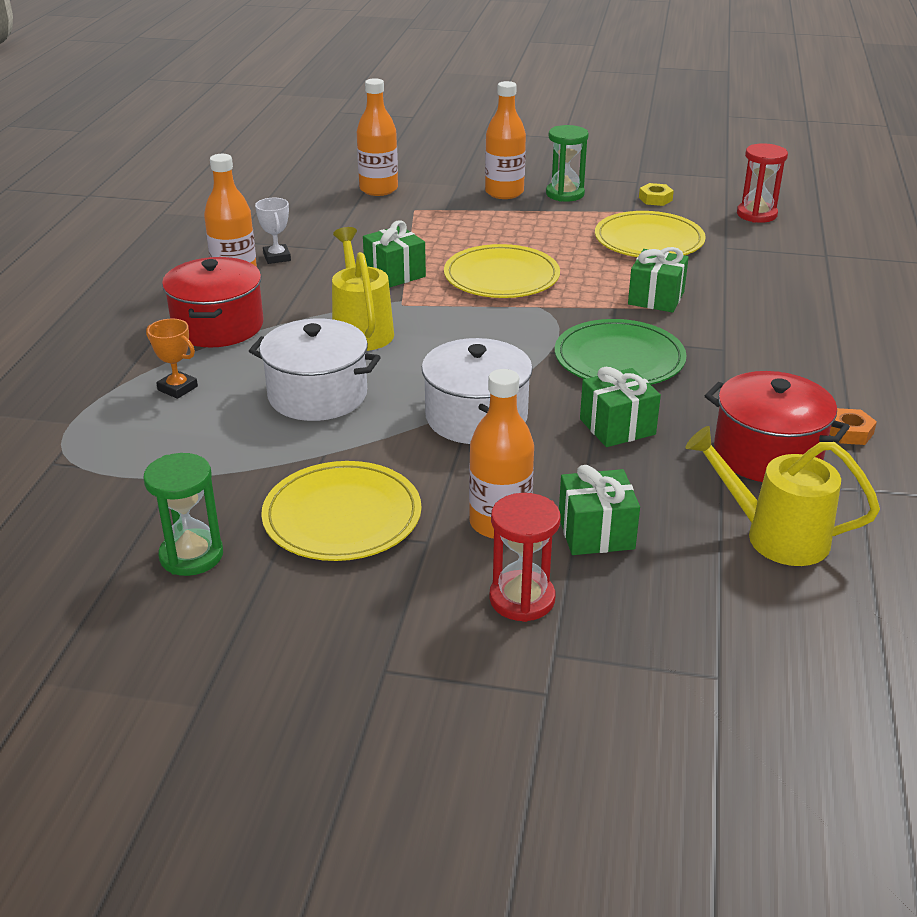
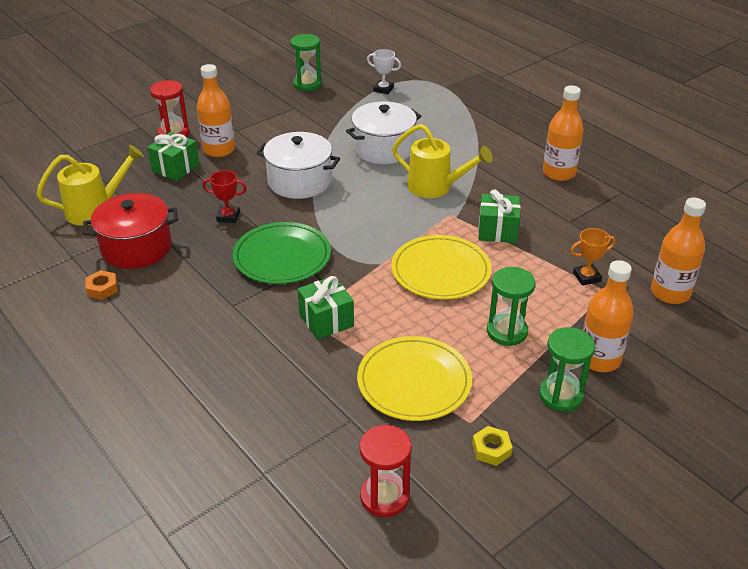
camera: 130 degrees right, 5 degrees up
orange trophy [146,319,198,399] -> orange trophy moved to [570,228,616,285]
red pot [162,257,263,348] -> none
white trophy [255,198,291,264] -> white trophy moved to [367,49,401,94]
yellow plate [261,461,421,561] -> none
green gift [580,367,661,447] -> red trophy [202,170,247,223]
none -> green hourglass [487,267,535,346]

